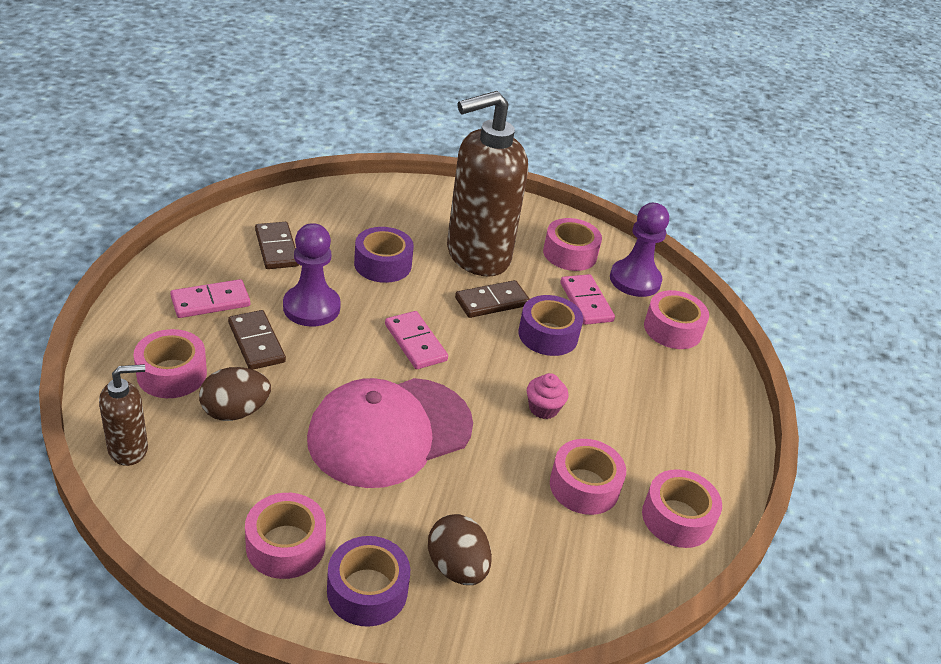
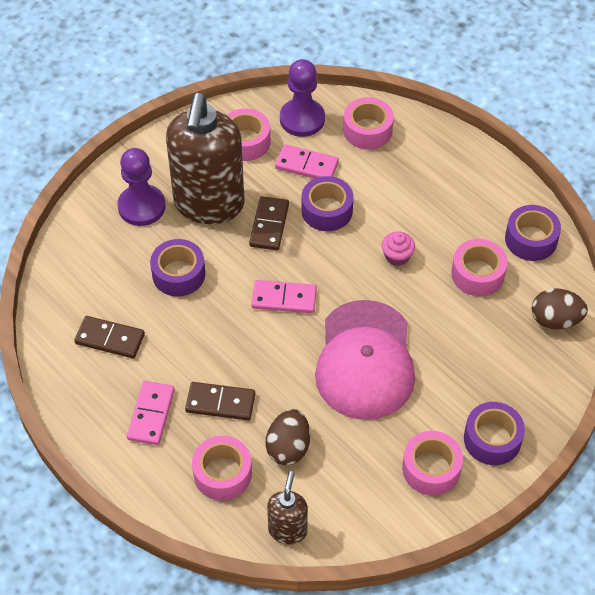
camera: 50 degrees left, 15 degrees up
purple pawn [283,223,341,327] -> purple pawn moved to [117,148,166,226]
brown egg [428,514,492,585] -> brown egg moved to [532,288,588,329]
pink tape [642,469,722,548] -> purple tape [505,205,561,261]

